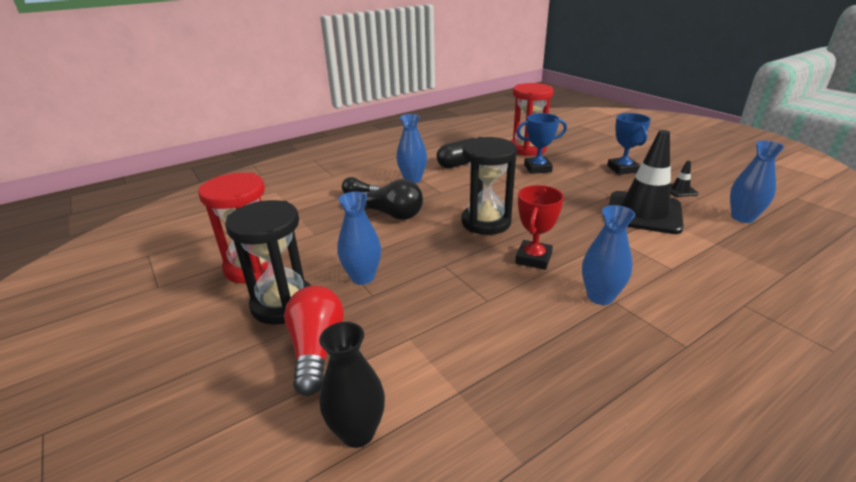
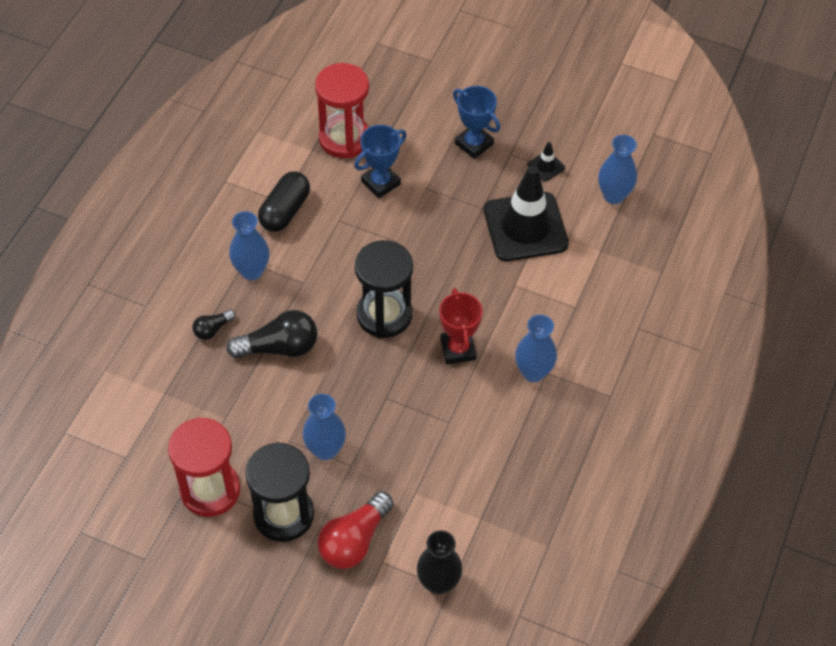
camera: 35 degrees left, 25 degrees up
red light bulb [284,286,344,396] -> red light bulb turned 105 degrees counterclockwise [318,491,393,569]

